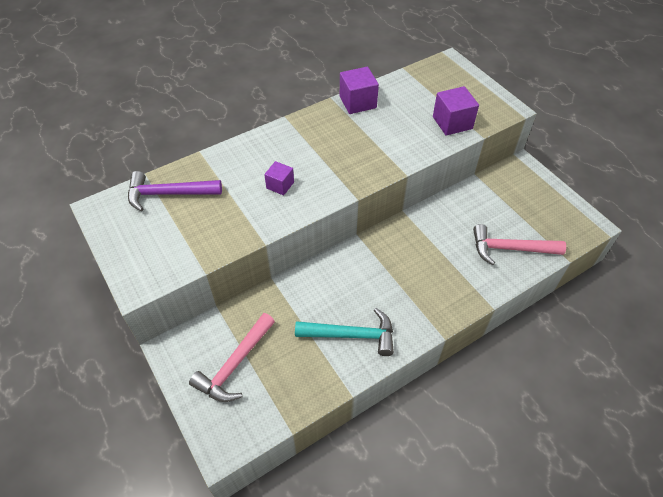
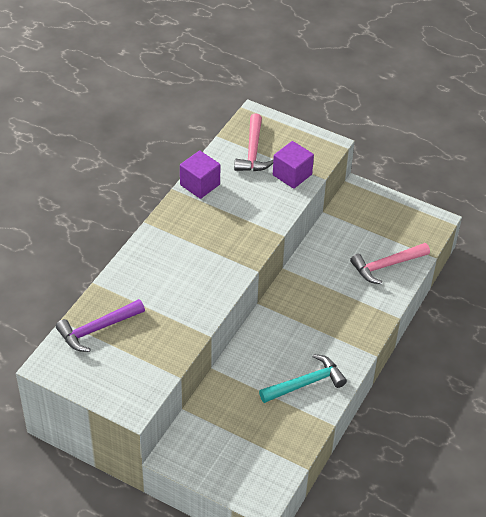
camera: 30 degrees left, 5 degrees down
pink hammer [189,313,275,402] -> pink hammer moved to [234,113,273,171]
purple cube [264,161,294,195] -> none

